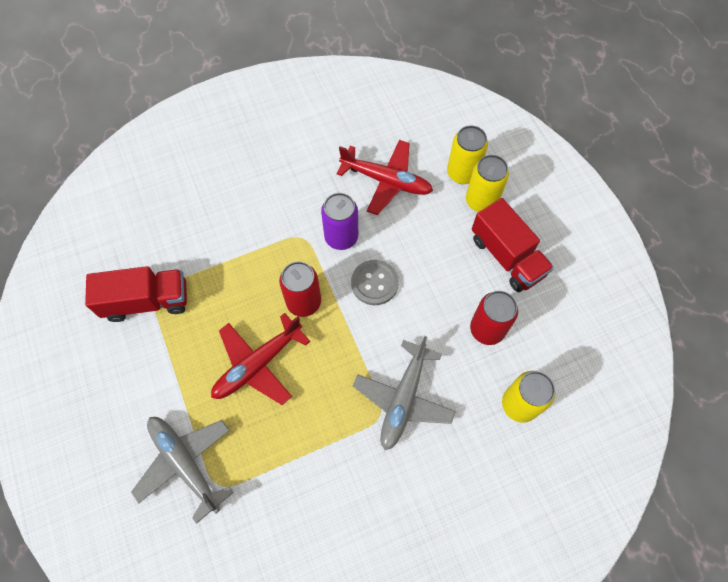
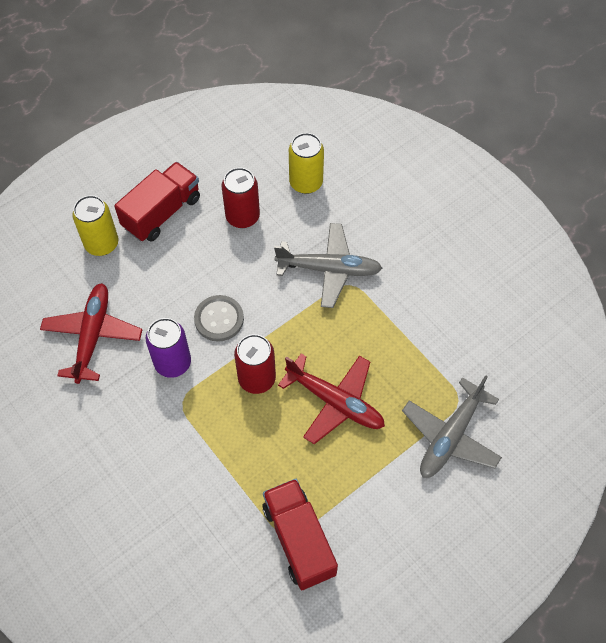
camera: 105 degrees left, 5 degrees down
yellow can [447,125,488,184] -> none

